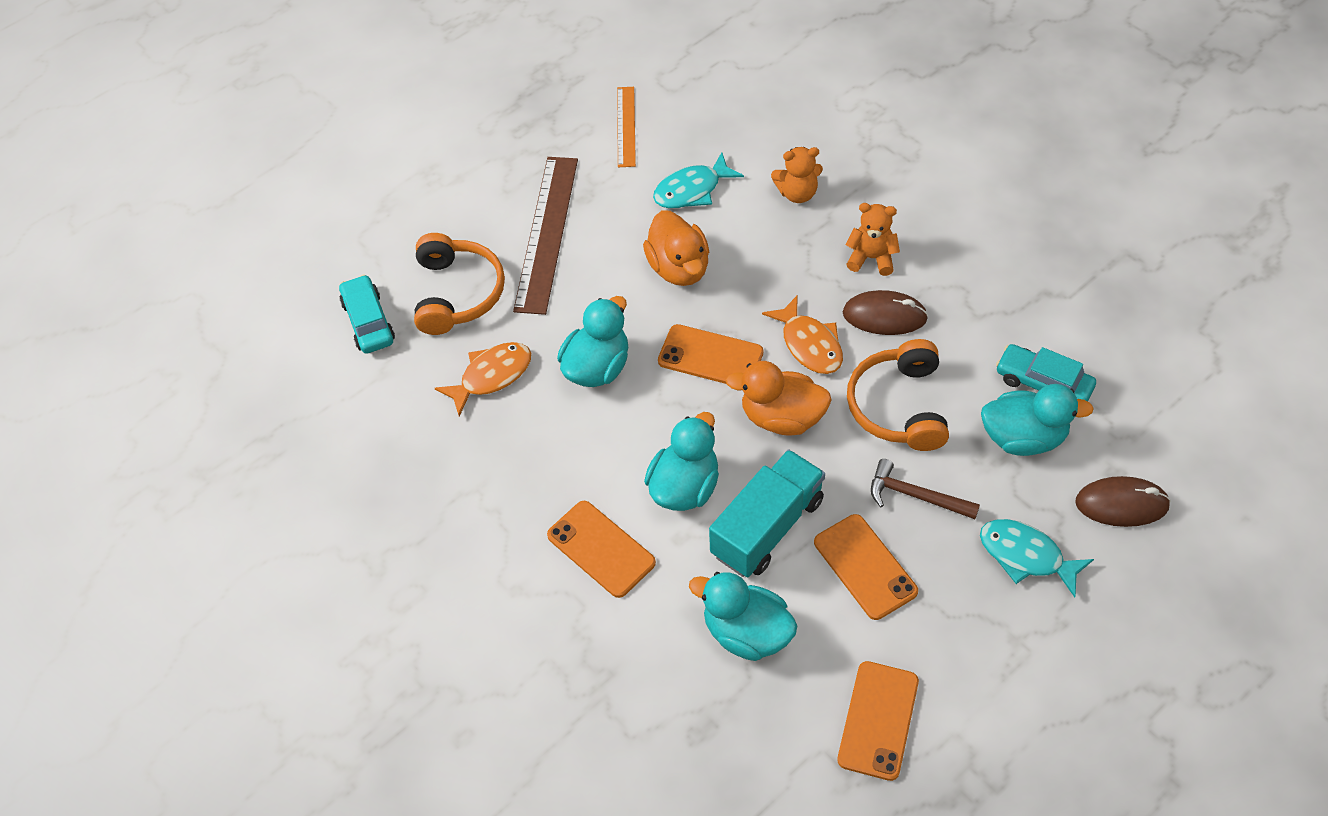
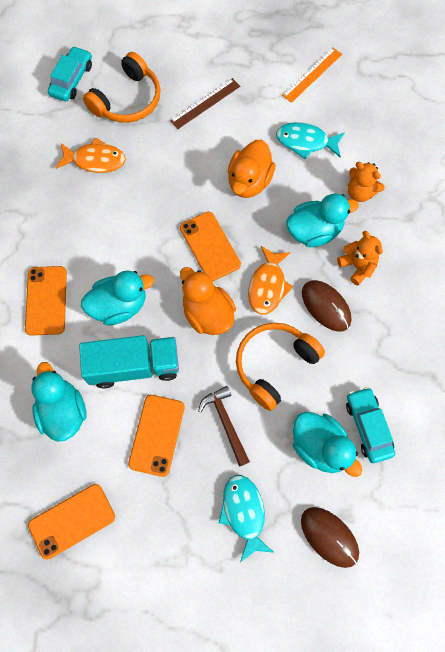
camera: 40 degrees right, 15 degrees up
brown ruler [513,157,578,315] -> brown ruler [170,78,240,129], size x0.57
turquoise duck [557,296,628,387] -> turquoise duck moved to [286,193,359,247]

